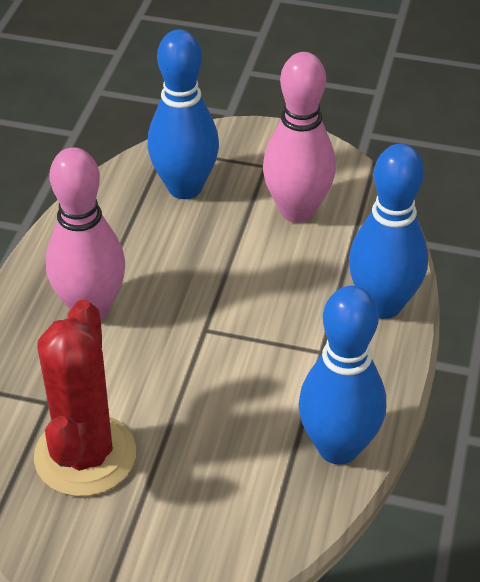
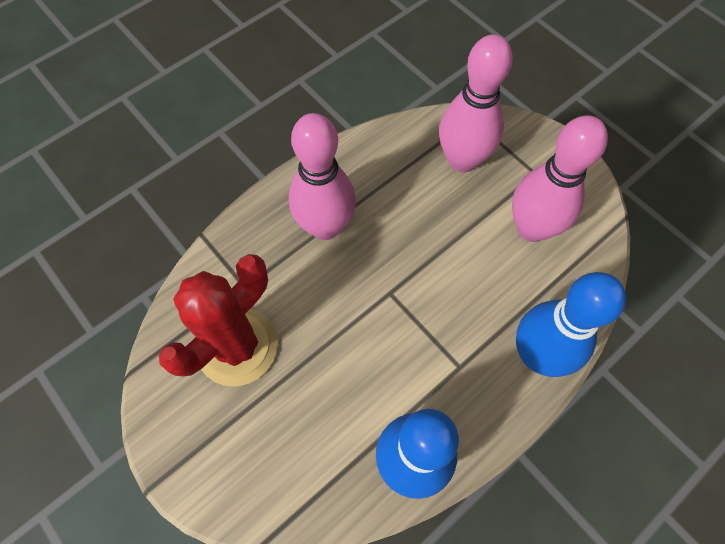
camera: 35 degrees right, 20 degrees up
blue bowling pin [147,29,219,199] -> pink bowling pin [439,34,513,173]

